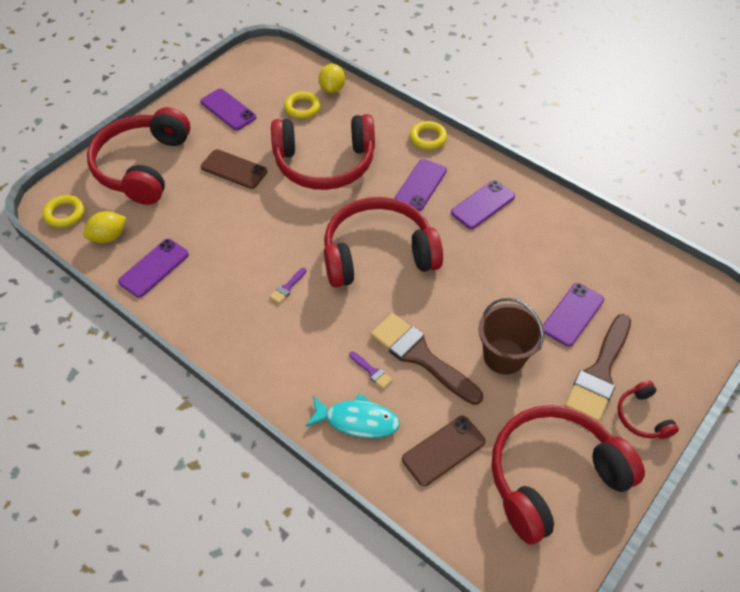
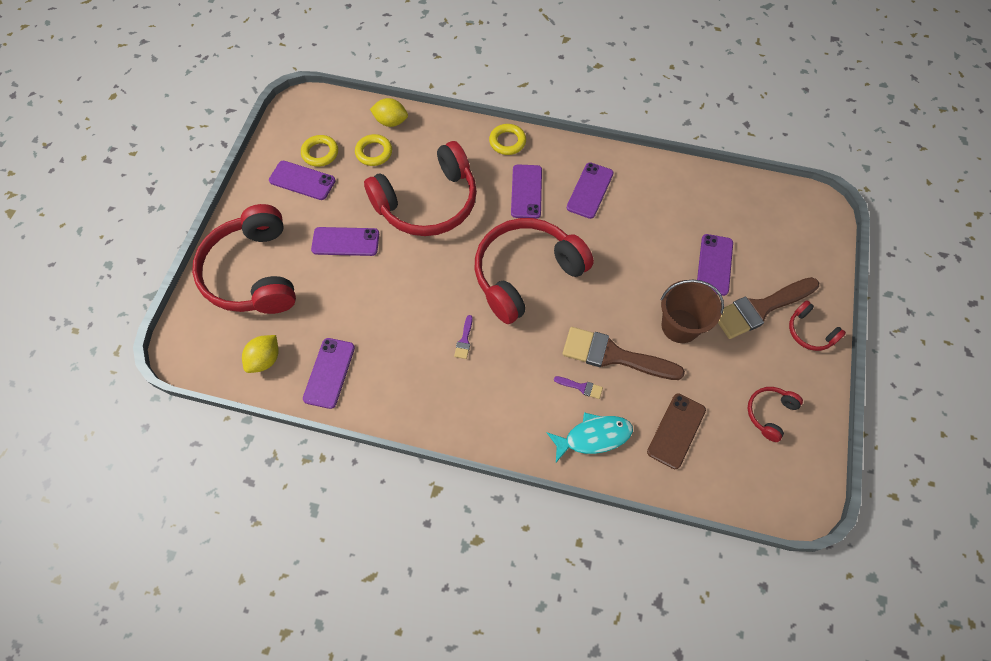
camera: 25 degrees left, 10 degrees up
yellow ring [42,195,85,228] -> yellow ring moved to [301,135,338,167]
brown phone [201,149,267,189] -> purple phone [311,227,379,256]
yellow lemon [319,64,345,93] -> yellow lemon turned 60 degrees counterclockwise [370,98,408,127]
red headphones [492,405,645,544] -> red headphones [747,387,803,442], size x0.44
brown brush [564,314,631,422] -> brown brush turned 60 degrees clockwise [718,277,819,339]

